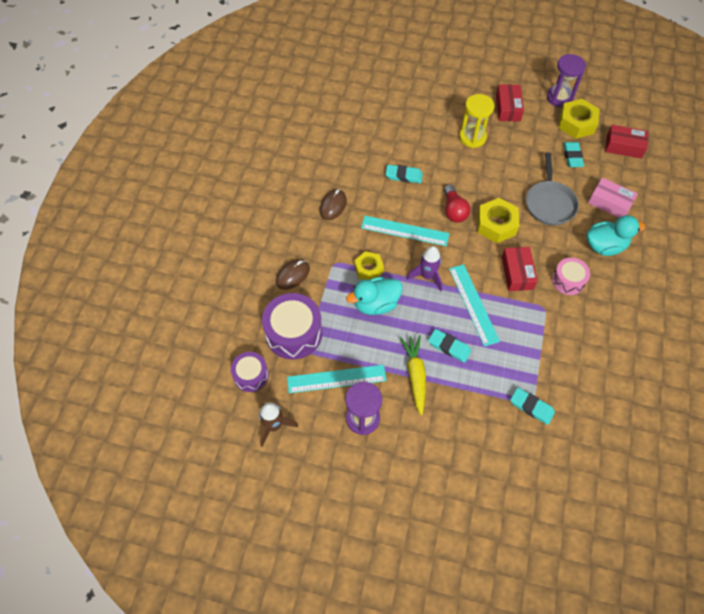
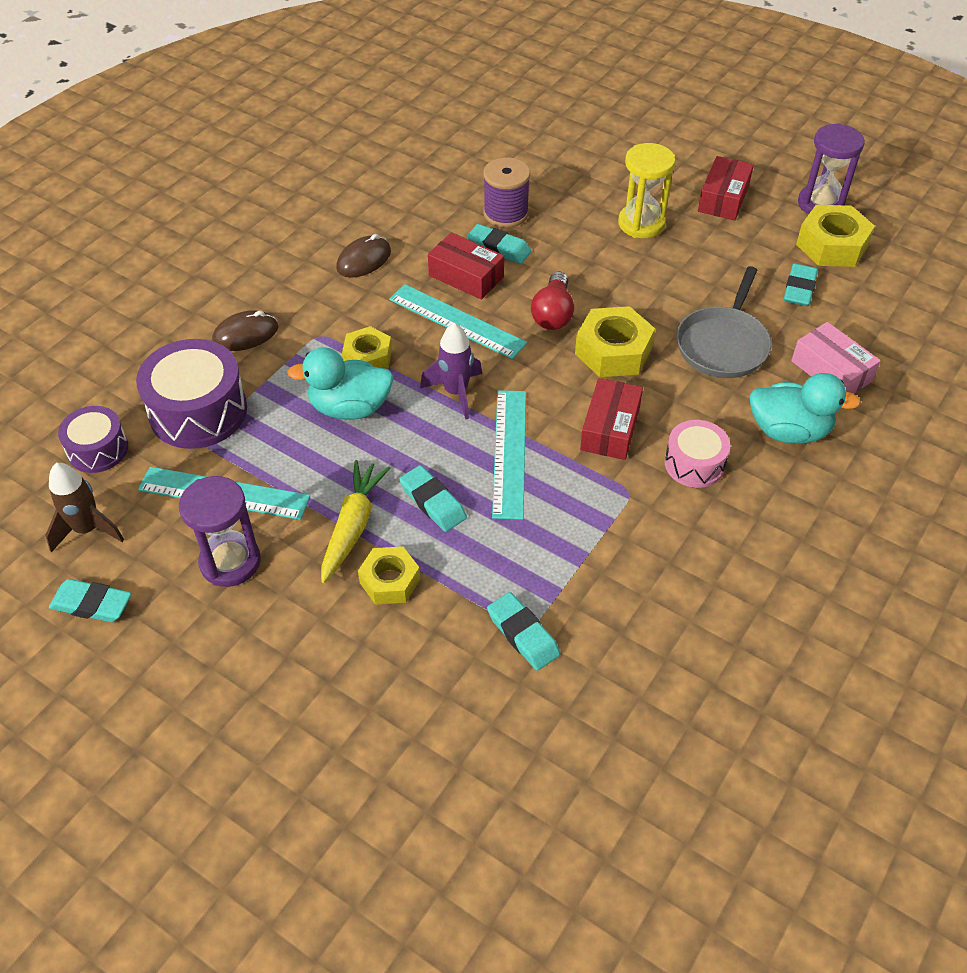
camera: 20 degrees right, 10 degrees down
red box [605,125,648,159] -> red box moved to [428,233,504,299]
none -> turquoise eraser [49,579,132,622]
none -> yellow nut [358,546,420,605]
none -> purple spool [483,157,530,228]

